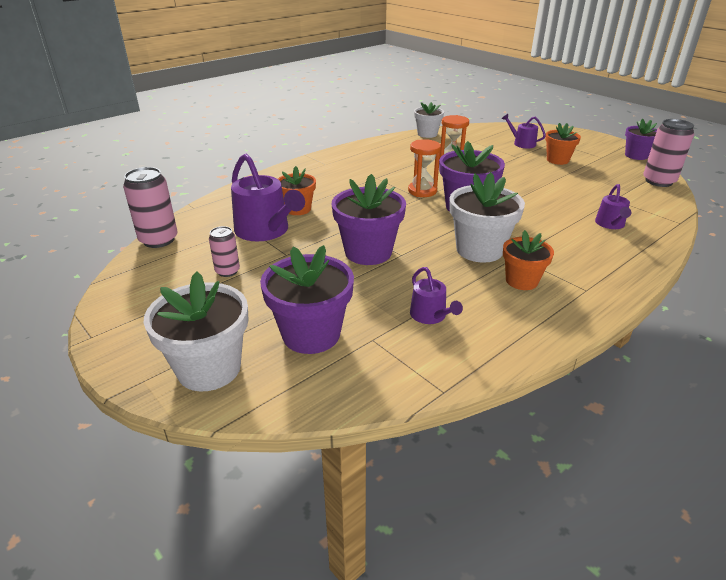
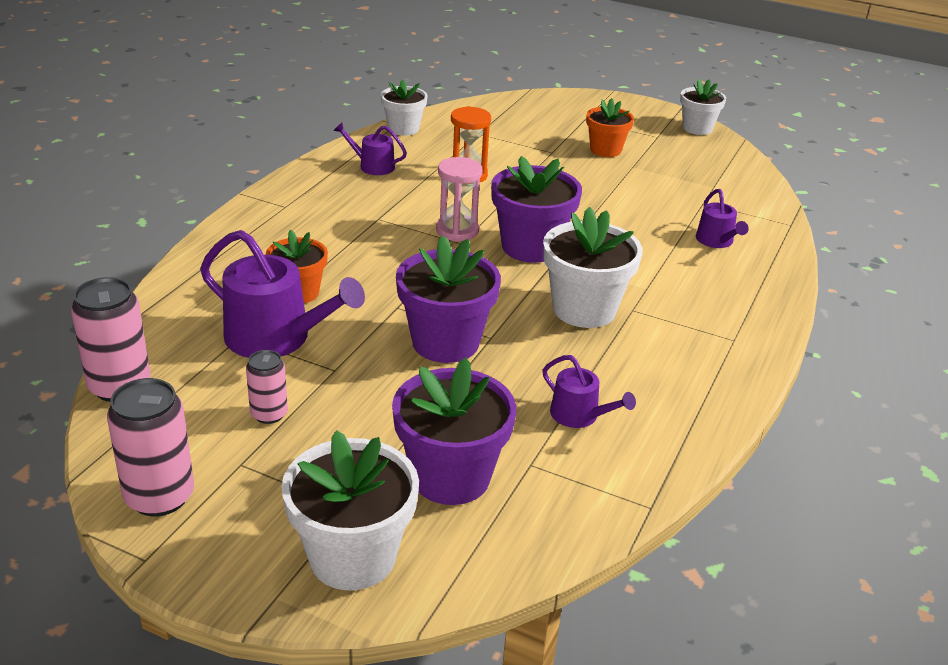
camera: 25 degrees left, 0 degrees up
orange hourglass [408,139,441,197] -> pink hourglass [436,157,482,242]
purple watering can [502,114,546,148] -> purple watering can moved to [333,122,407,175]
orange flower pot [503,230,554,290] -> none
purple flower pot [625,119,657,160] -> white flower pot [680,79,726,135]
pink can [643,119,694,187] -> pink can moved to [107,378,194,516]

